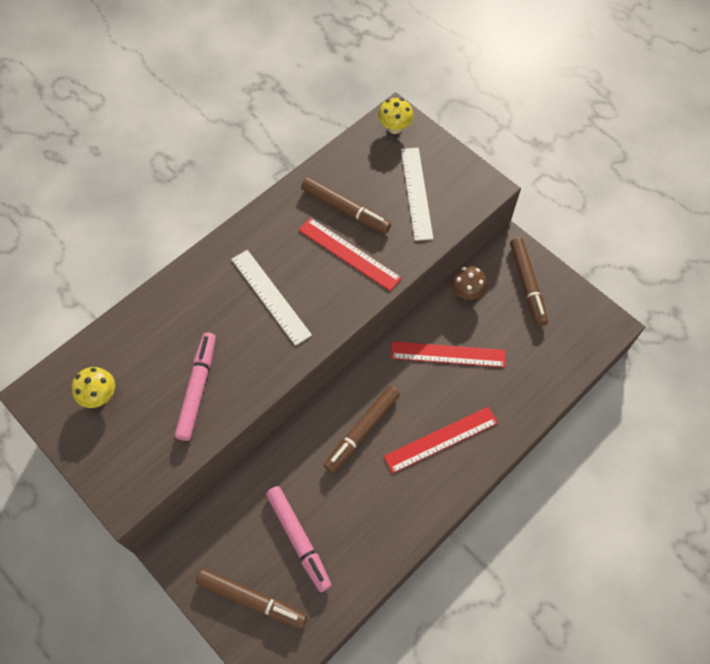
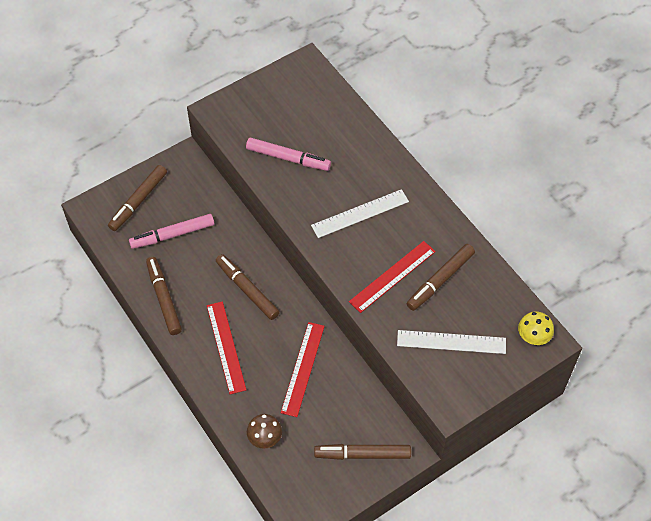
camera: 100 degrees right, 5 degrees down
yellow mushroom [72,367,115,408] -> none
brown mushroom [450,266,487,300] -> brown mushroom moved to [247,414,282,448]
none -> brown marker [146,257,182,335]

